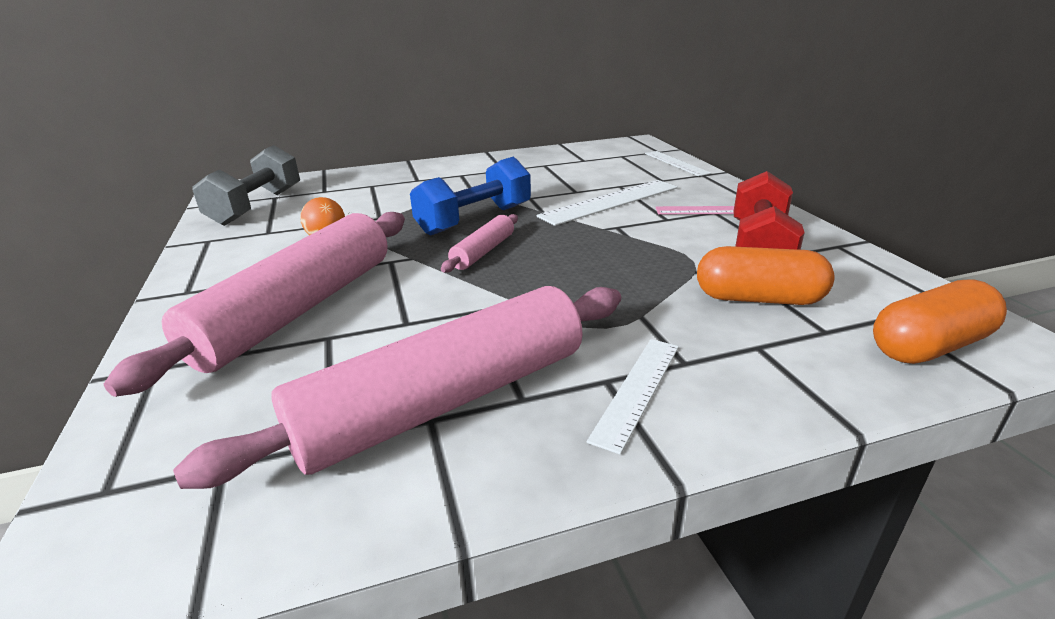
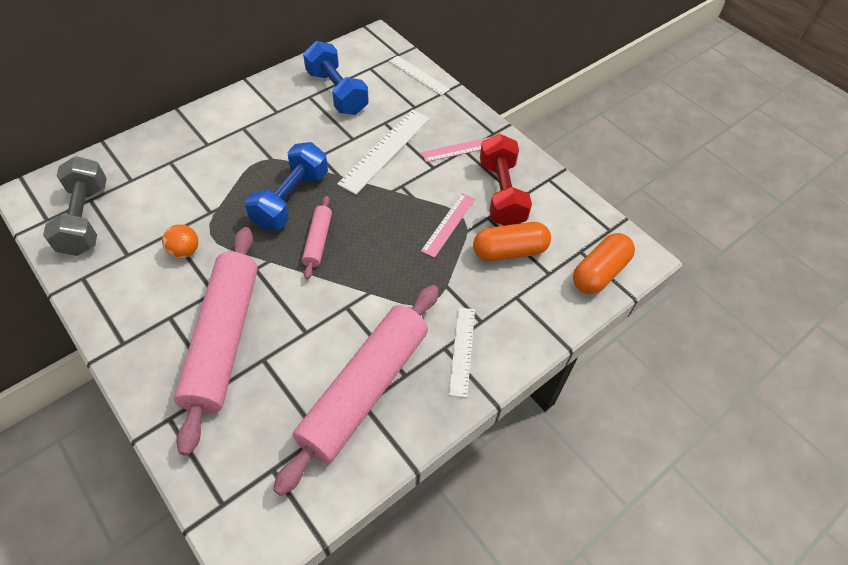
camera: 25 degrees left, 25 degrees up
none -> blue dumbbell [303,41,369,115]
none -> pink ruler [421,193,475,258]

